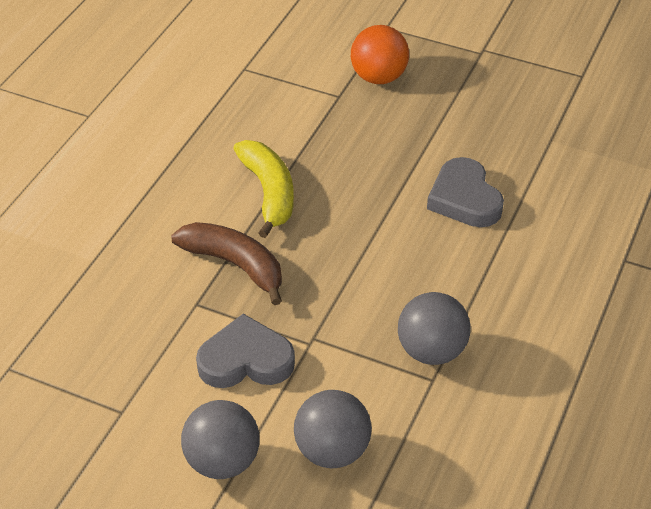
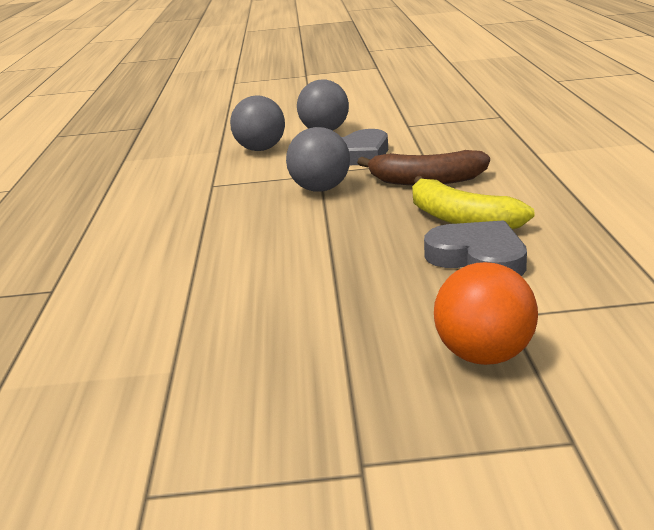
camera: 155 degrees right, 20 degrees down
grey ball [398,292,471,365] -> grey ball moved to [286,127,350,192]
grey heart [427,157,504,227] -> grey heart moved to [424,220,527,276]

